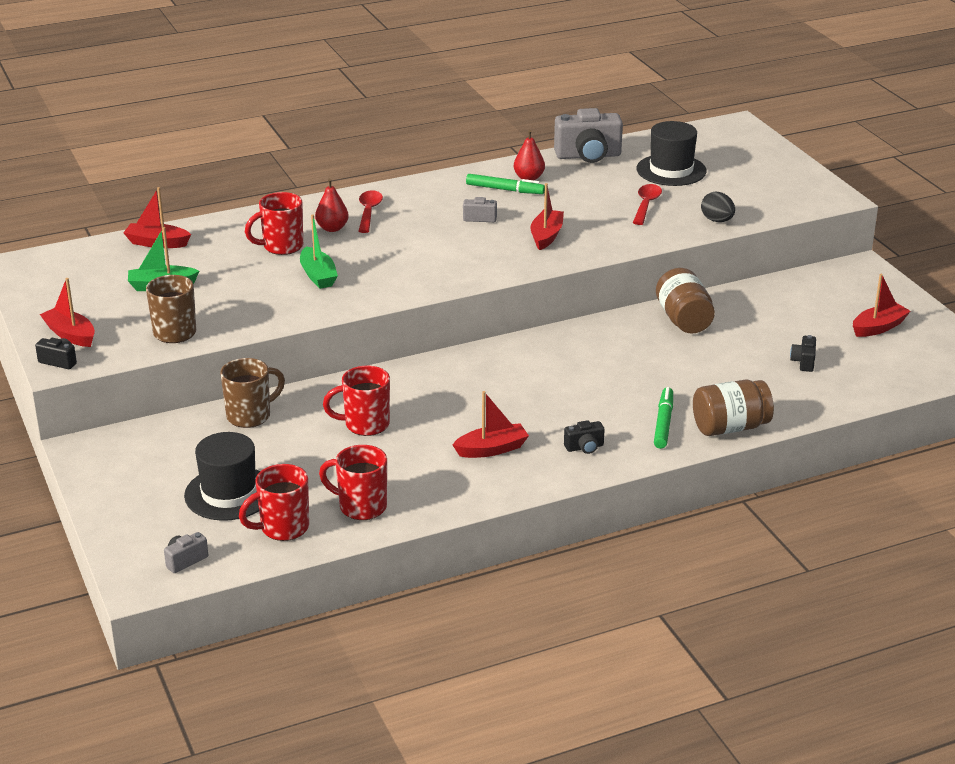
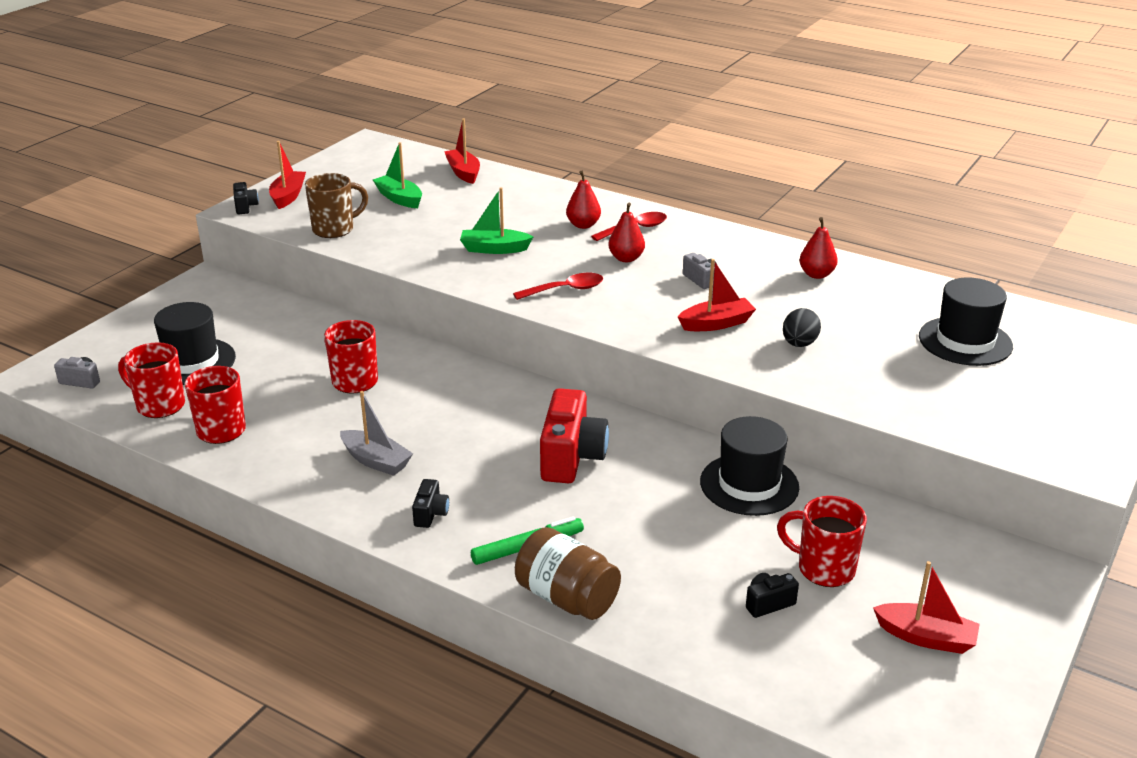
camera: 55 degrees right, 0 degrees up
brown mug [220,358,285,428] -> none
red mug [245,192,303,255] -> red mug moved to [777,496,867,587]
green boat [300,214,338,289] -> green boat turned 60 degrees clockwise [460,187,533,254]
red boat [452,391,529,458] -> grey boat [340,391,413,476]
green marker [466,174,545,194] -> none
grey camera [554,108,623,163] -> none
black camera [564,420,605,454] -> black camera turned 120 degrees counterclockwise [412,479,449,528]
red spoon [633,184,662,225] -> red spoon moved to [513,273,603,300]
brown jar [656,268,715,334] -> black hat [700,416,799,516]
black egg [701,192,735,222] -> black egg moved to [783,308,821,347]
none -> red camera [540,388,609,483]
none -> red pear [608,203,645,262]

